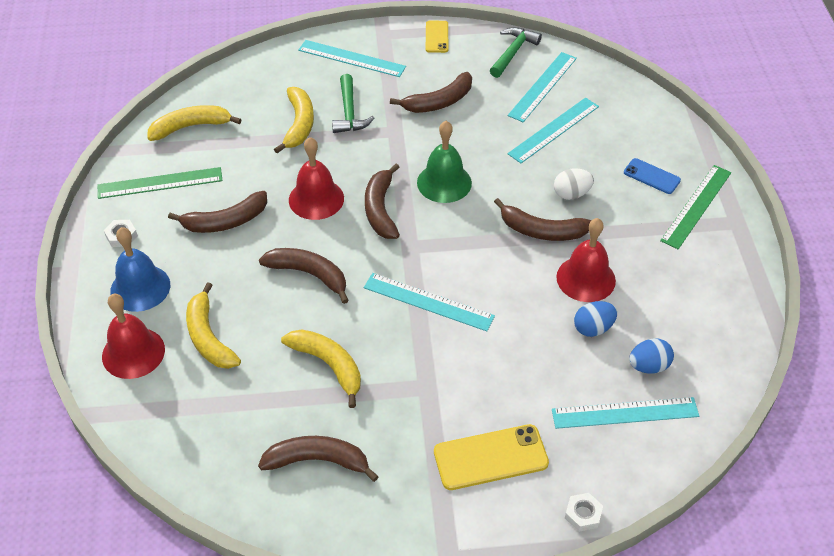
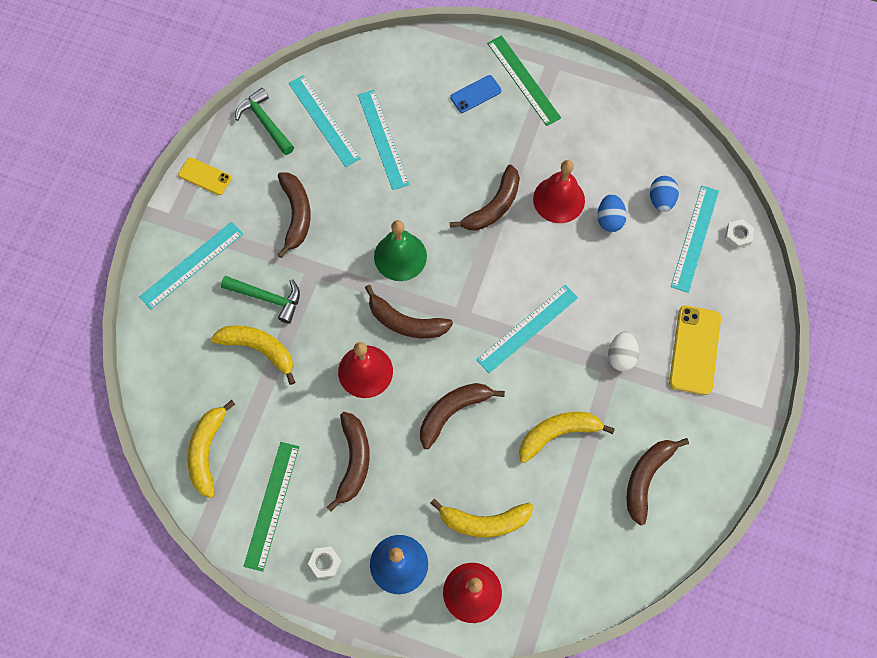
camera: 65 degrees left, 20 degrees up
white egg [554,168,594,200] -> white egg moved to [608,332,639,371]
white nut [565,493,603,532] -> white nut moved to [725,219,755,249]

